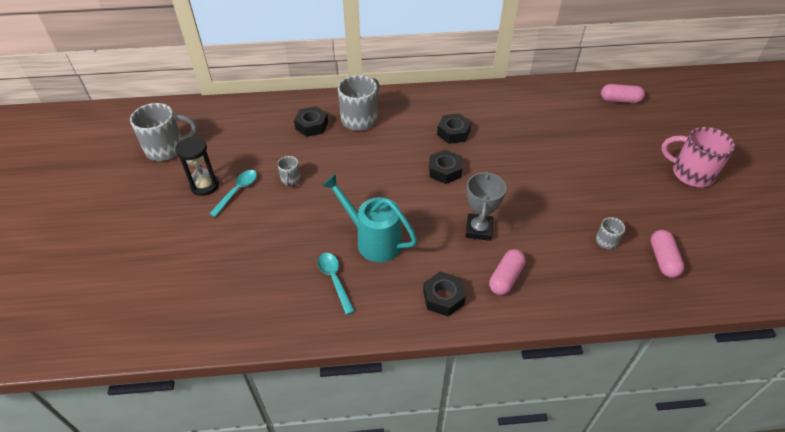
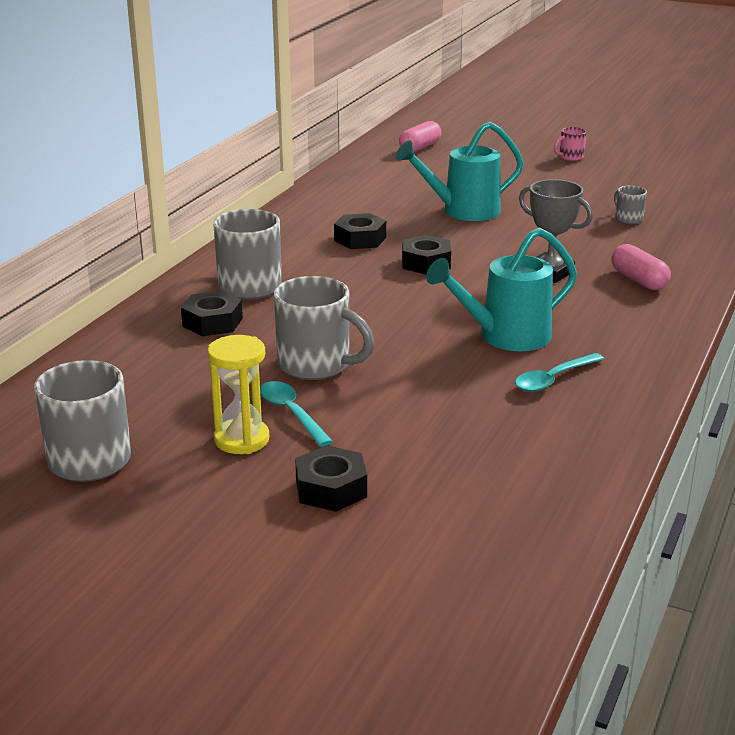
camera: 60 degrees left, 20 degrees down
black hourglass [176,137,219,196] -> yellow hourglass [207,335,269,454]
grey mug [277,156,301,187] -> grey mug [274,276,374,380], size x2.03
turquoise spoon [318,253,355,315] -> turquoise spoon turned 45 degrees counterclockwise [515,353,604,392]
black nut [423,271,466,316] -> black nut moved to [295,445,367,512]
pink capsule [651,230,685,278] -> none
pink mug [661,127,735,187] -> pink mug [554,127,587,161], size x0.49
none -> turquoise watering can [396,122,524,221]

